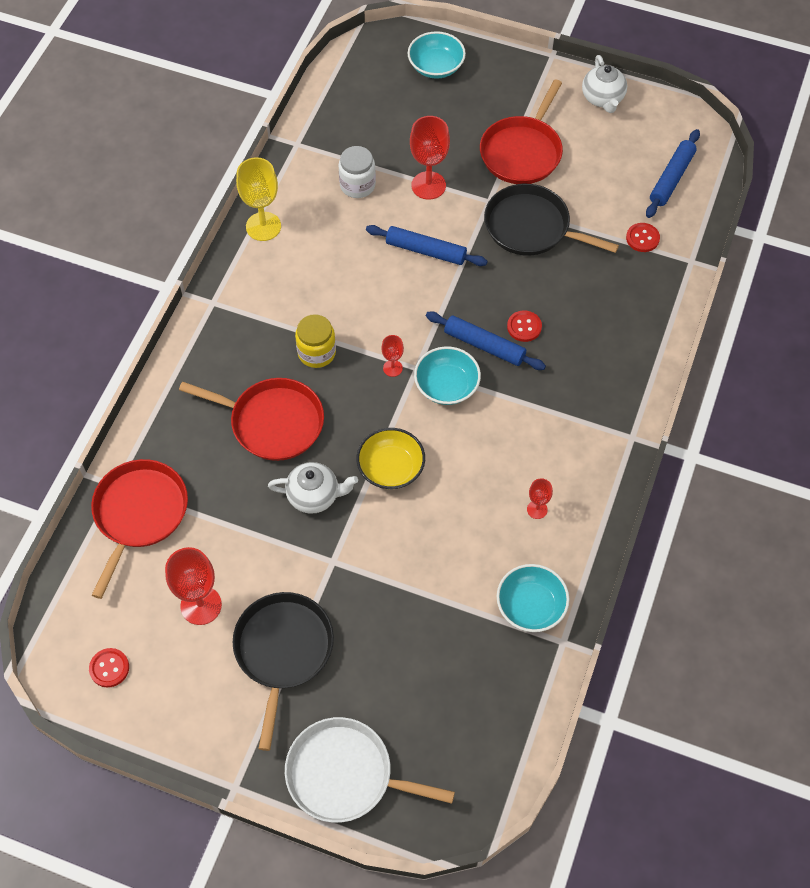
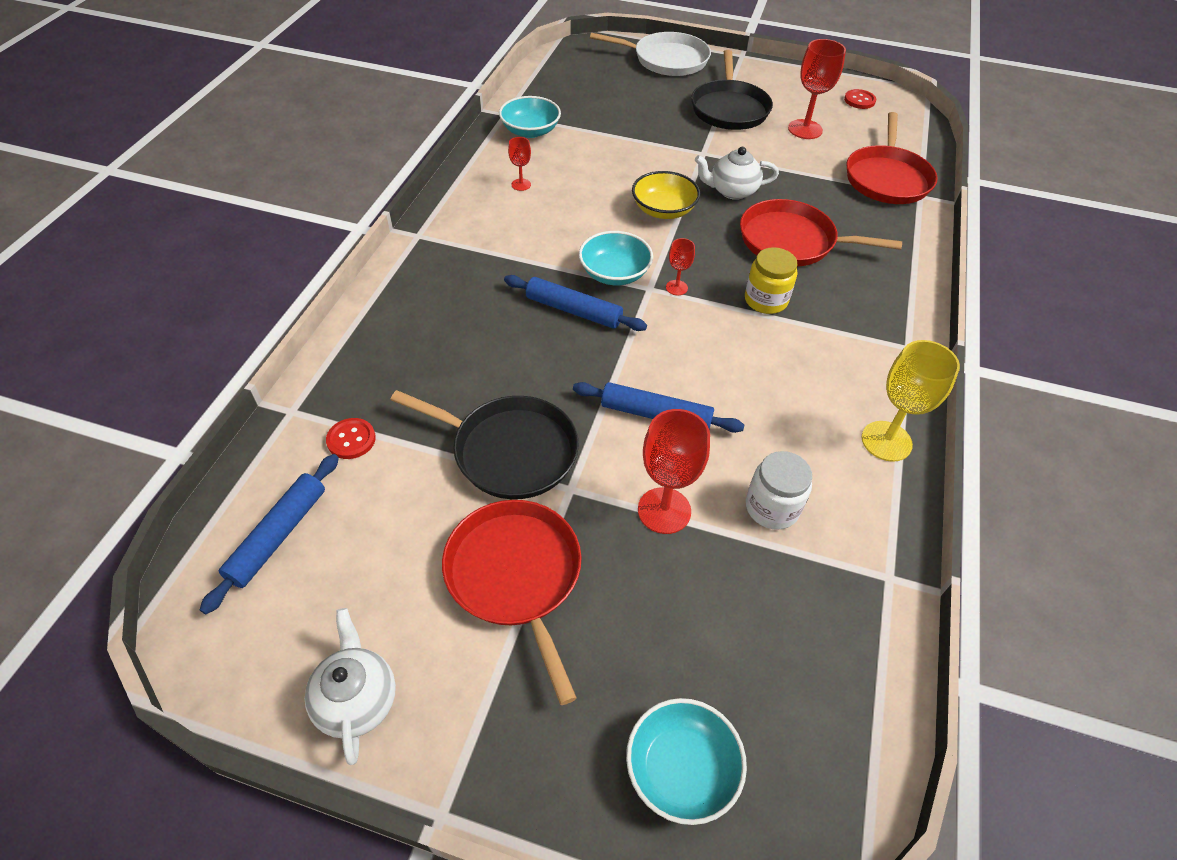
camera: 175 degrees right, 10 degrees down
red pan [480,79,563,184] -> red pan turned 45 degrees counterclockwise [442,500,582,705]
red button [507,310,542,342] -> none

